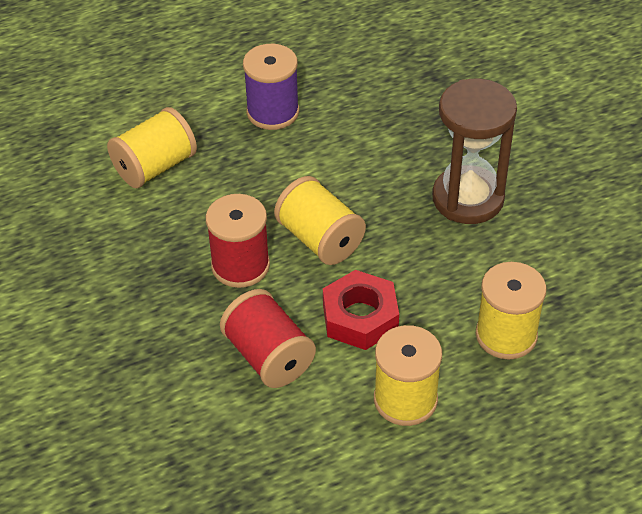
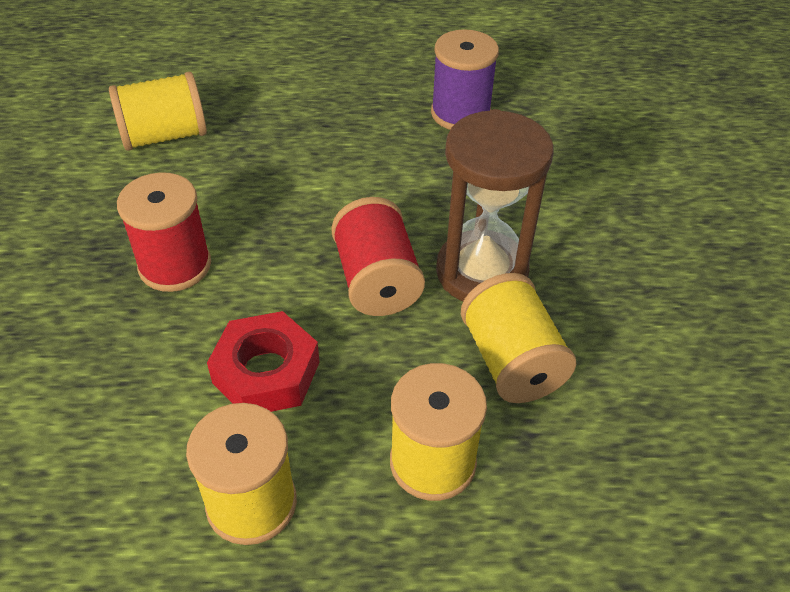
camera: 20 degrees right, 0 degrees up
red spool [220,289,316,388] -> red spool moved to [331,197,425,316]
purple spool [243,44,299,130] -> purple spool moved to [431,29,499,130]
yellow spool [274,176,366,265] -> yellow spool moved to [461,273,576,403]

